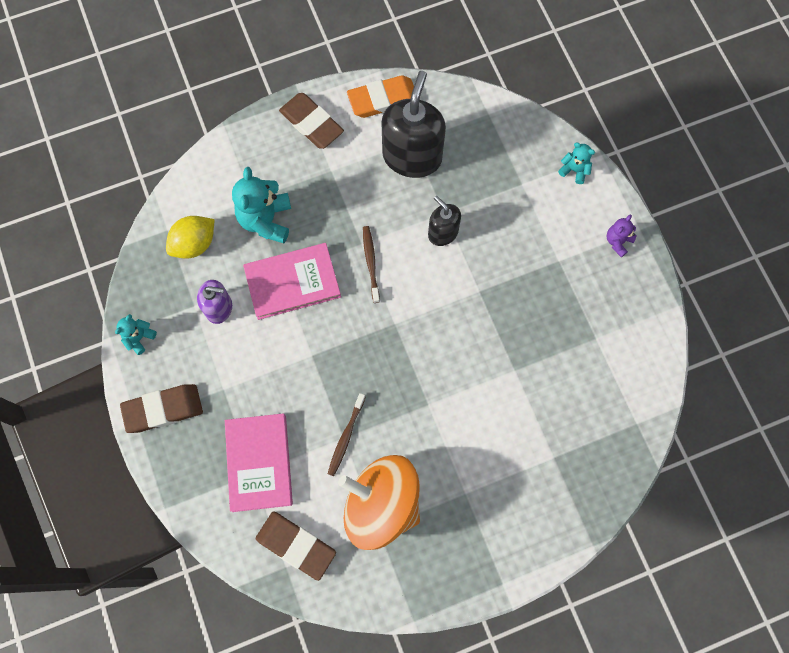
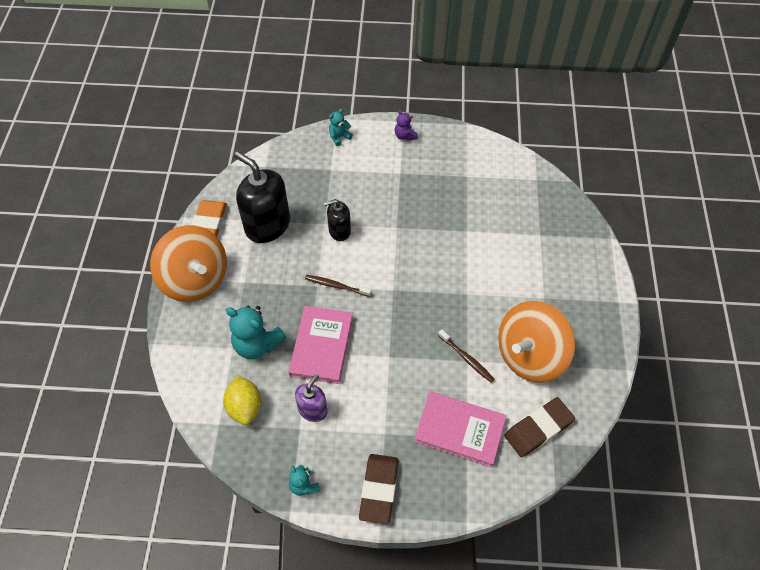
camera: 65 degrees left, 15 degrees down
brown eraser [279,93,344,149] -> orange spinning top [150,225,227,302]

